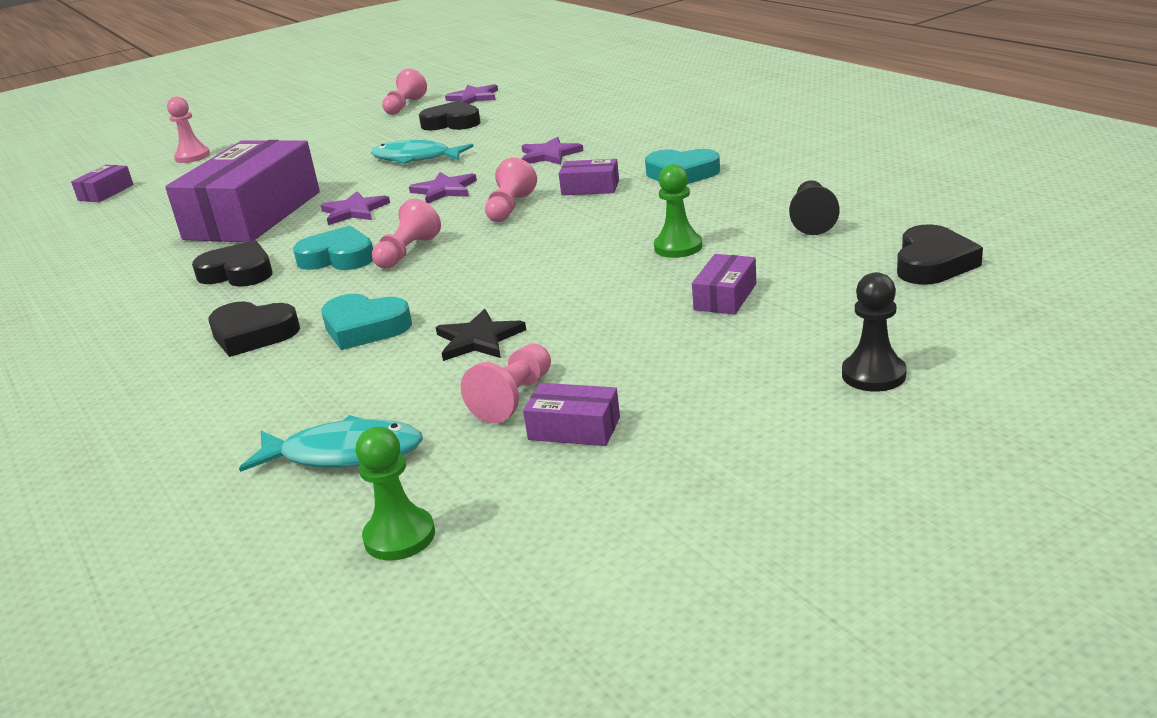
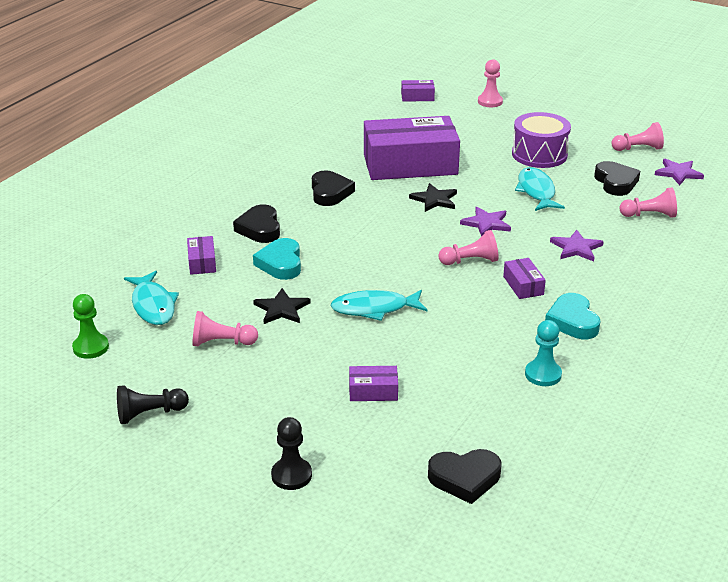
camera: 60 degrees right, 5 degrees up
turquoise heart [293,226,373,270] -> none
purple star [320,191,390,225] -> black star [409,183,457,212]
pink pawn [372,198,441,269] -> pink pawn moved to [620,187,677,218]
purple box [523,383,620,446] -> purple box moved to [187,236,216,275]
green pawn [654,164,702,258] -> none
black pawn [789,180,840,235] -> black pawn moved to [117,385,189,424]
none -> turquoise fish [330,290,427,321]
none -> purple drum [512,112,571,168]
none -> turquoise pawn [525,320,562,386]

